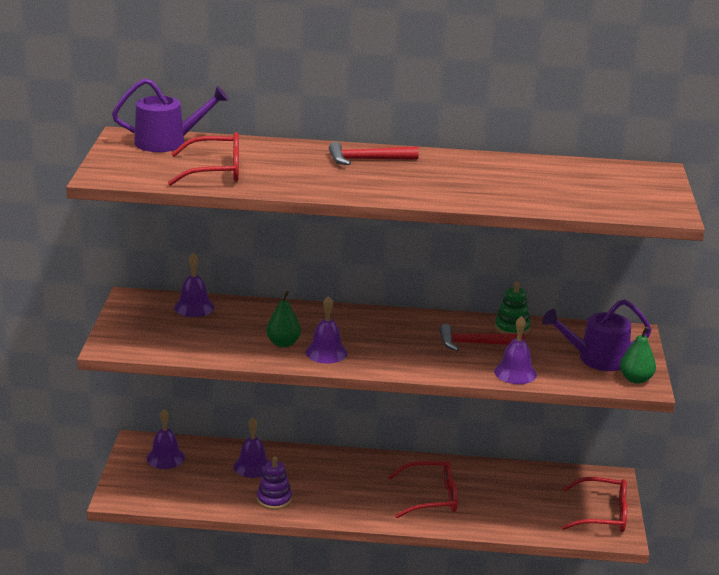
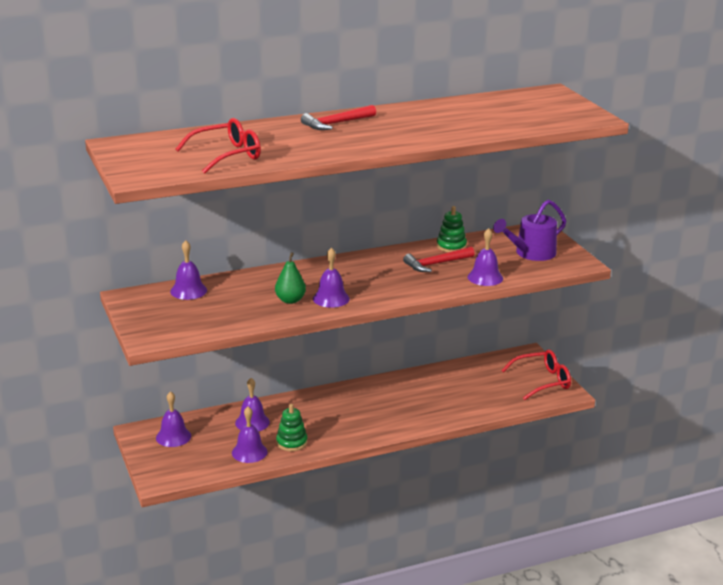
camera: 25 degrees left, 0 degrees up
purple watering can [112,78,229,152] -> none
purple stacking toy [257,457,292,510] -> green stacking toy [276,404,307,451]
red glasses [388,460,458,518] -> none
green pear [620,327,656,384] -> none
none -> purple bell [232,407,268,463]

